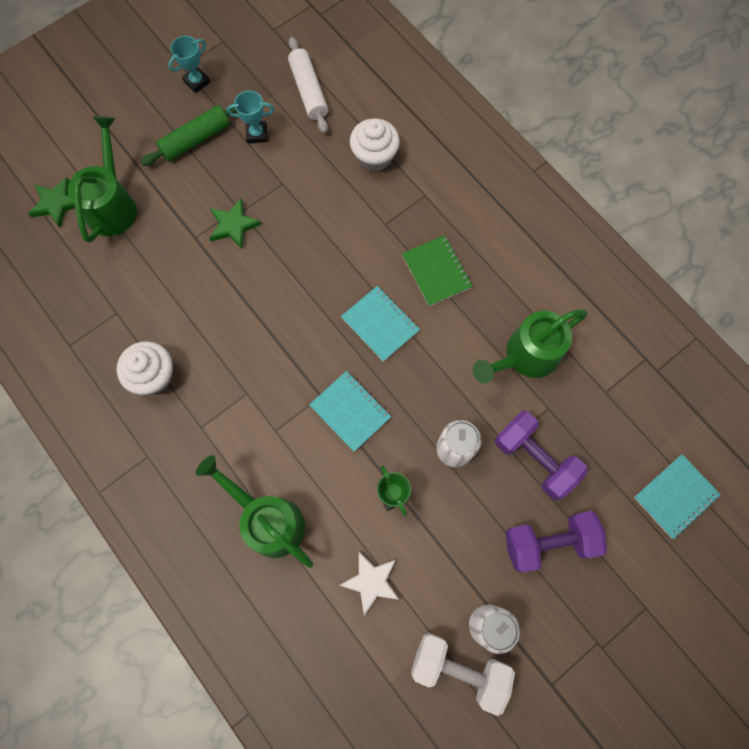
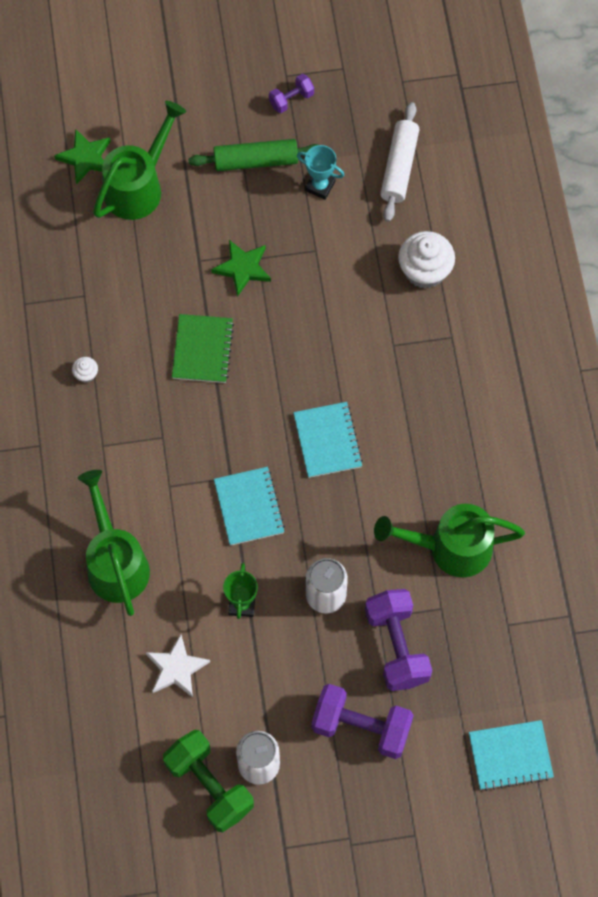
camera: 30 degrees right, 5 degrees down
white cupcake [117,341,173,395] -> white cupcake [72,357,98,383], size x0.46
turquoise trophy [168,36,210,93] -> purple dumbbell [269,74,314,113]
green notebook [402,235,473,306] -> green notebook moved to [172,314,234,383]
white dumbbell [411,633,515,716] -> green dumbbell [163,730,254,832]

